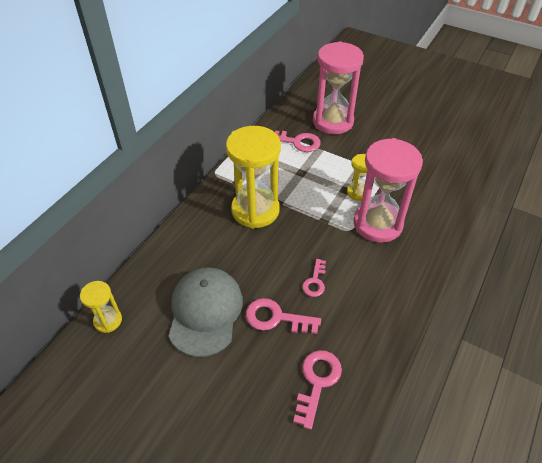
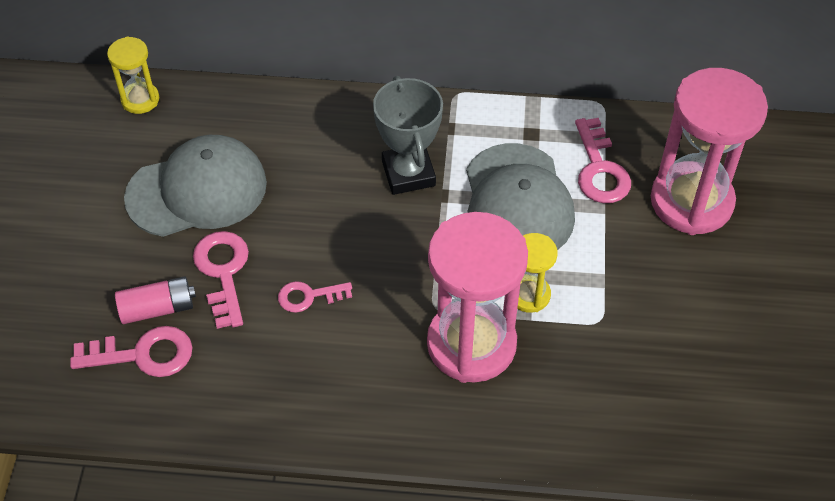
camera: 65 degrees right, 5 degrees up
yellow hourglass [226,126,281,229] -> grey trophy [373,76,443,195]
none -> pink battery [115,276,196,324]
none -> grey cap [466,143,575,250]

